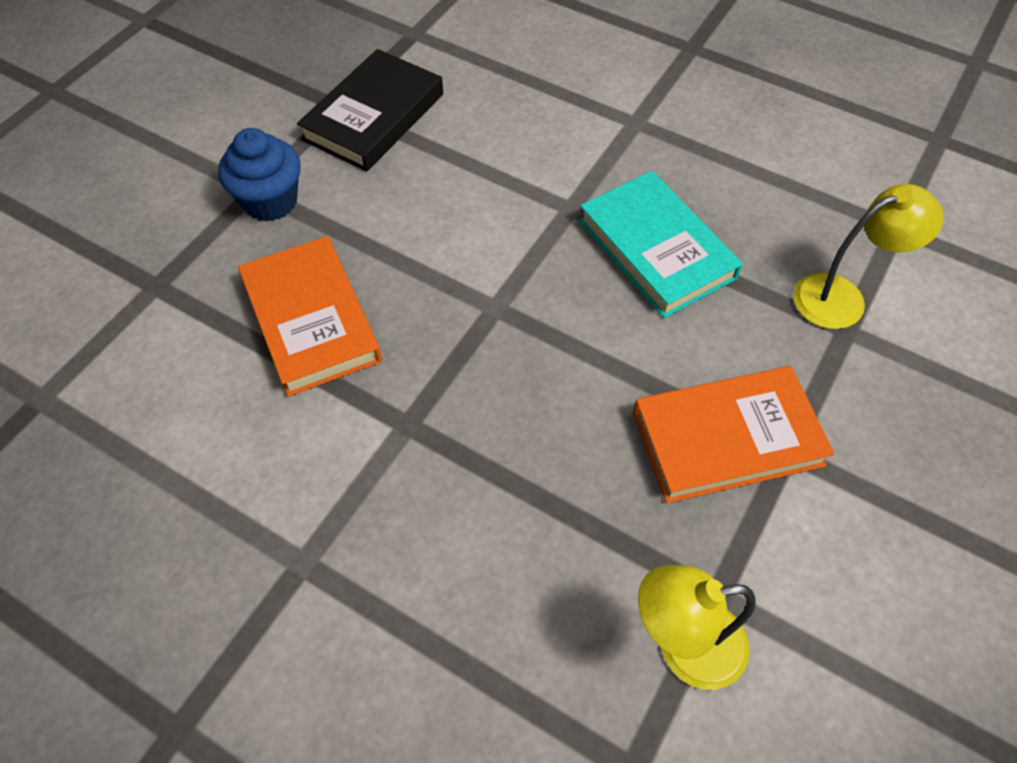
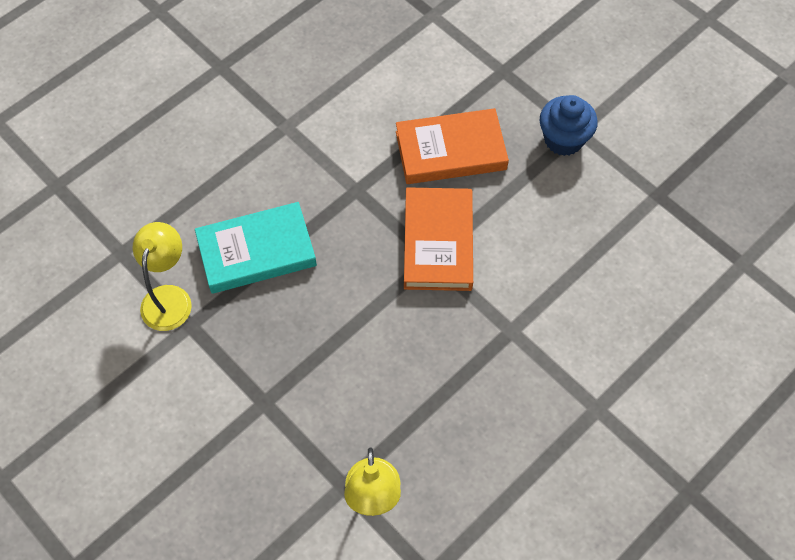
camera: 105 degrees right, 5 degrees up
black book [297,49,443,172] -> none
turquoise book [579,171,743,318] -> turquoise book moved to [195,202,317,294]
orange book [633,366,834,503] -> orange book moved to [404,187,473,291]

